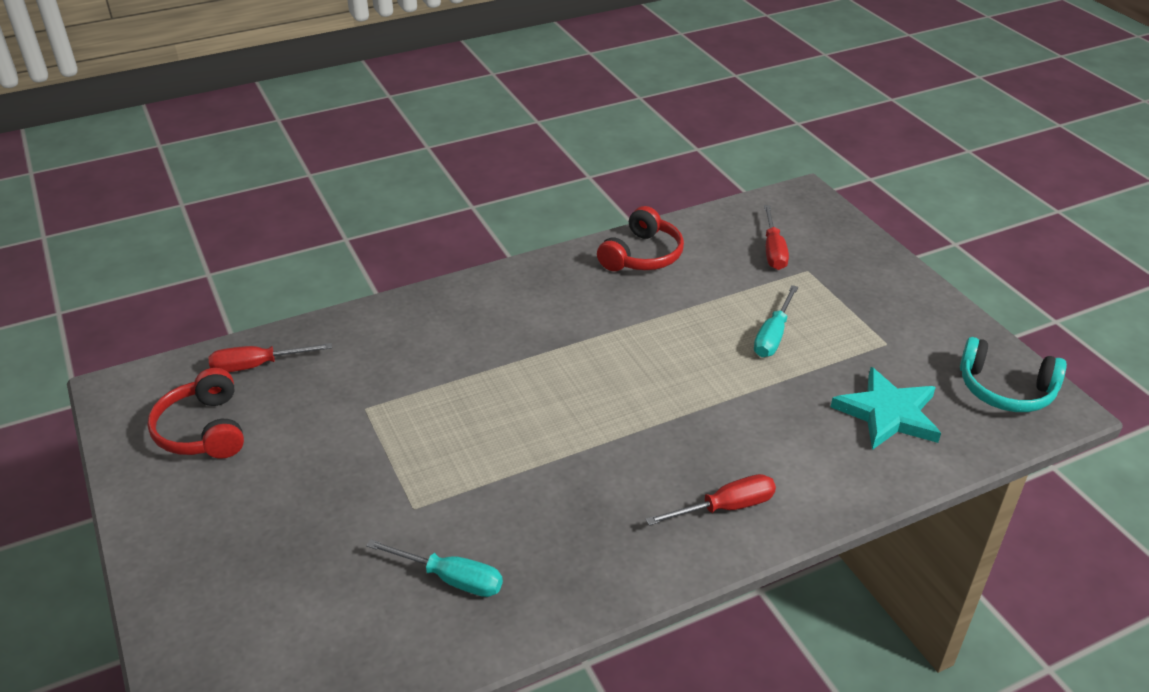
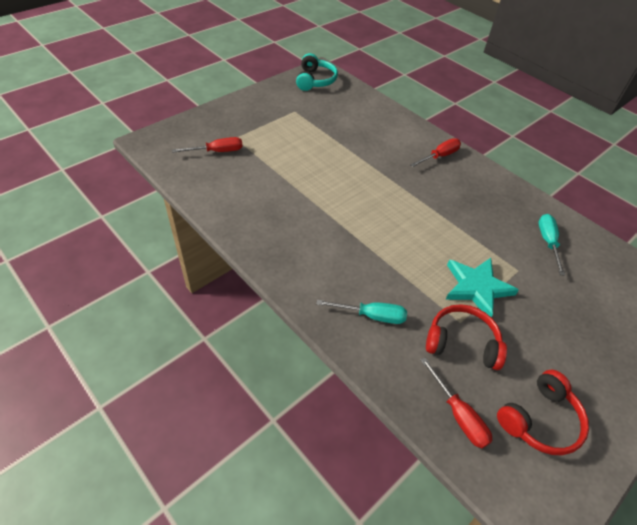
camera: 110 degrees left, 10 degrees up
red headphones [597,206,684,271] -> red headphones moved to [426,304,507,370]
red screwdriver [646,474,776,526] -> red screwdriver turned 90 degrees clockwise [410,138,461,167]
turquoise screwdriver [754,285,798,357] -> turquoise screwdriver moved to [316,300,407,324]
turquoise star [831,367,941,450] -> turquoise star moved to [445,258,519,317]

